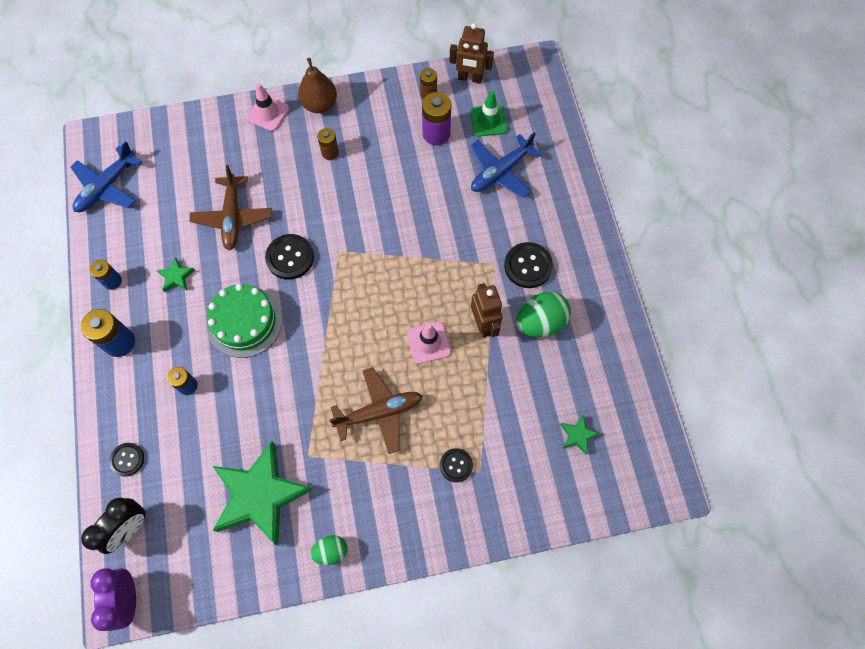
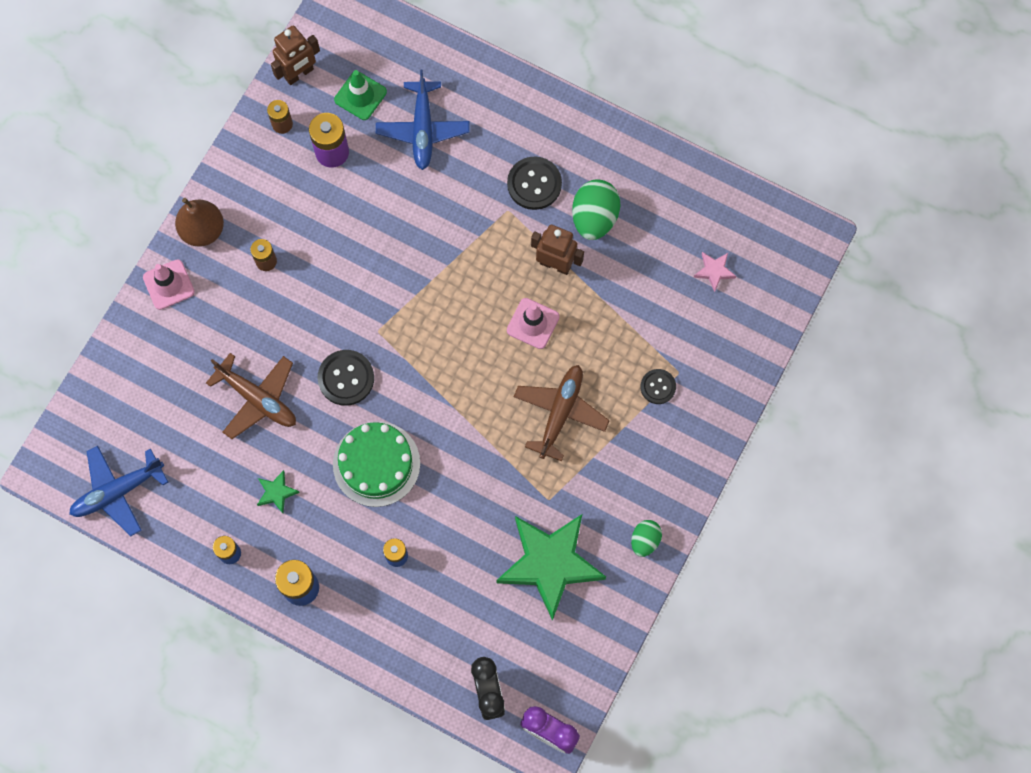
camera: 50 degrees left, 5 degrees up
blue plane [71,141,142,212] -> blue plane turned 75 degrees clockwise [69,446,168,536]
black button [109,443,144,477] -> none
green star [560,415,600,455] -> pink star [694,252,736,292]

